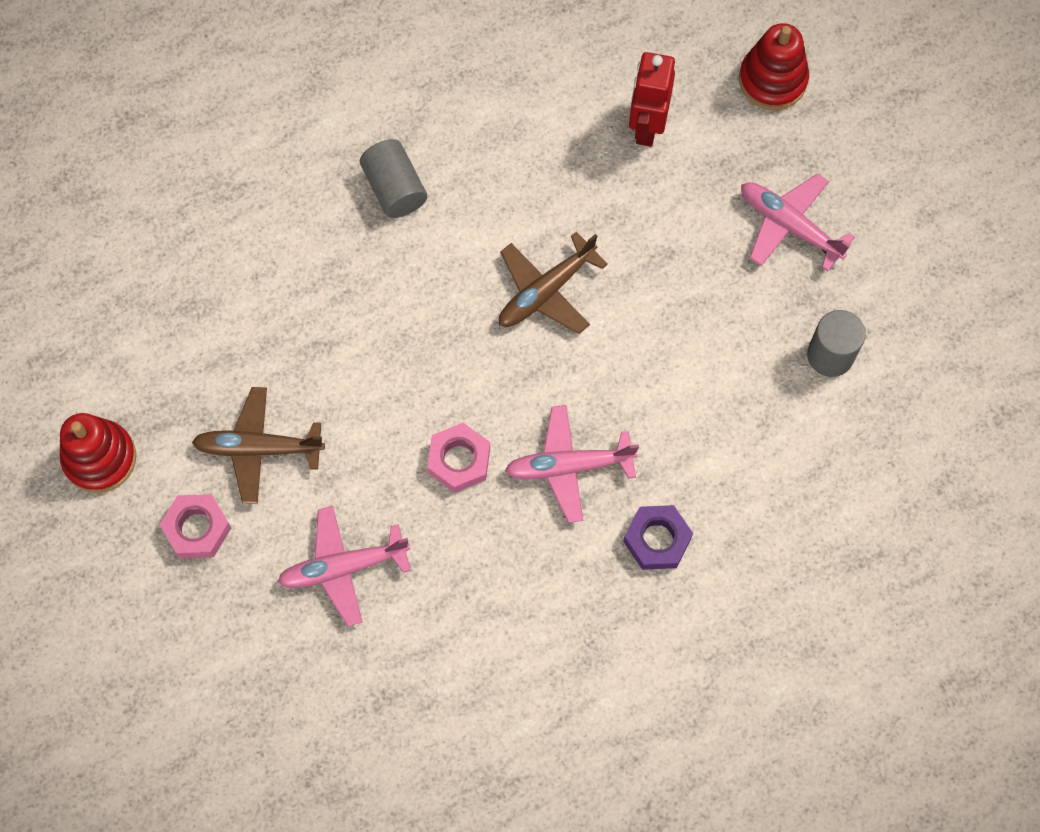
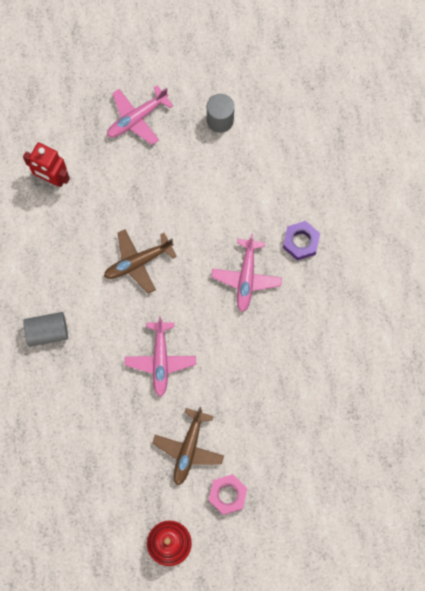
camera: 75 degrees left, 5 degrees up
pink plane [278,506,411,626] -> pink plane moved to [125,317,196,397]
pink nut [427,423,490,493] -> none
brown plane [499,232,608,334] -> brown plane turned 90 degrees clockwise [104,229,177,294]
red stacking toy [739,23,809,110] -> none

